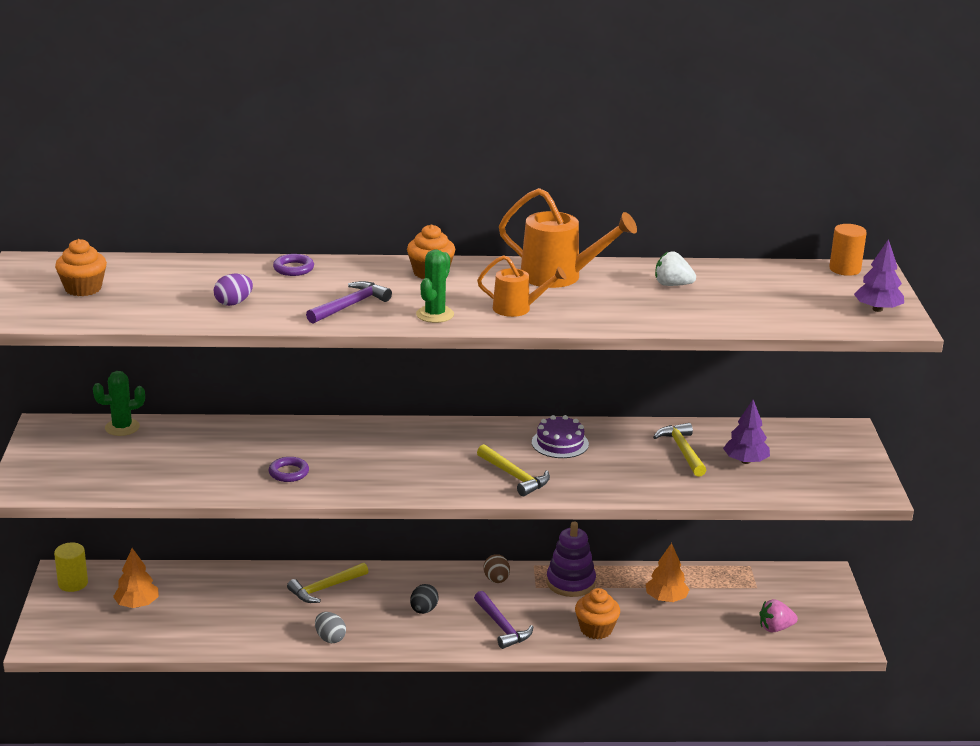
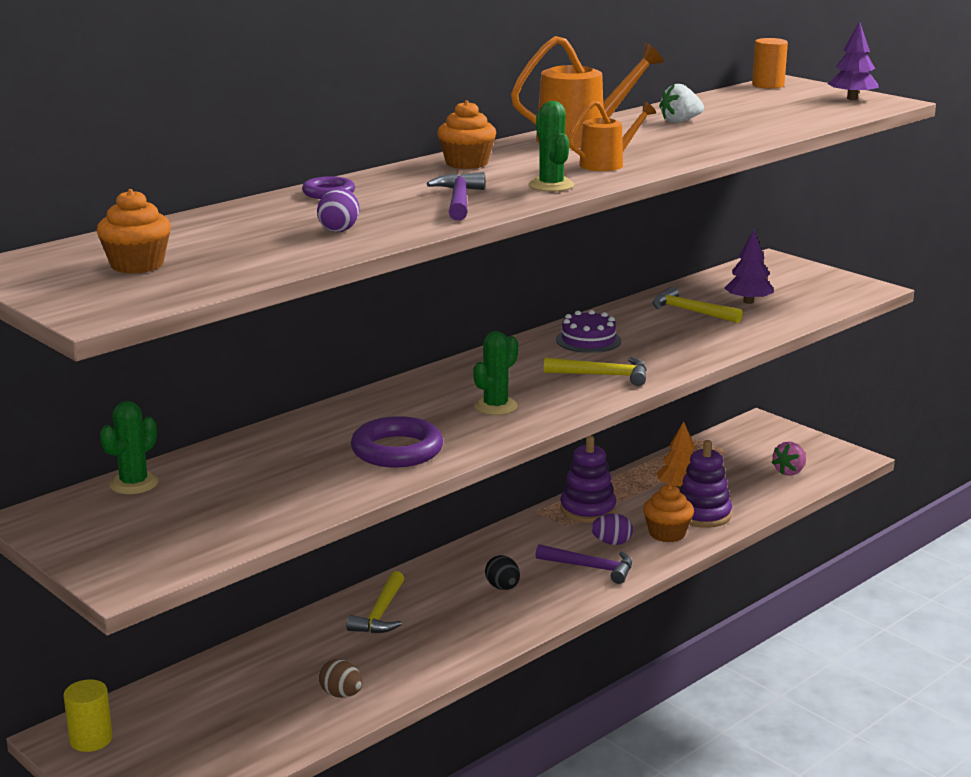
camera: 40 degrees left, 5 degrees down
orange tree [113,548,159,608] -> none
purple ring [269,457,309,482] -> purple ring [351,416,443,467], size x1.77
grey egg [315,612,346,643] -> none
brown egg [484,554,510,583] -> brown egg moved to [319,659,363,698]
none -> green cactus [473,331,518,415]
none -> purple egg [591,514,633,545]
none -> purple stacking toy [679,440,732,528]

